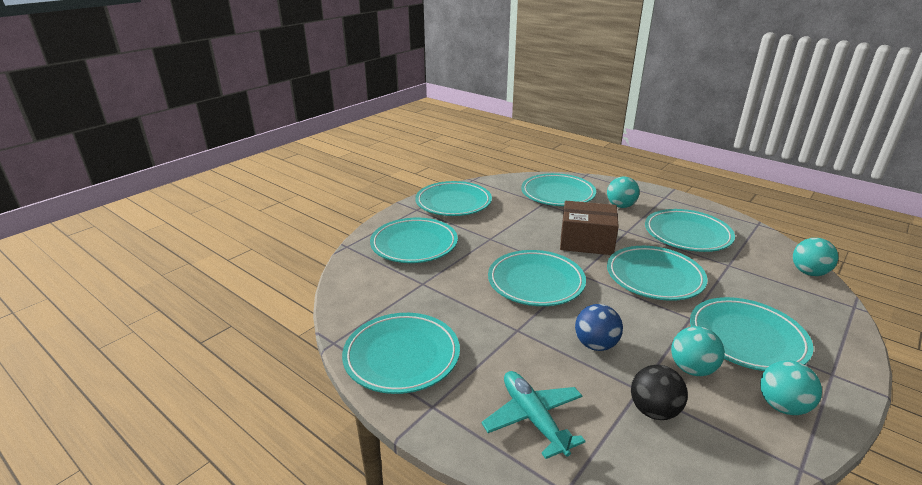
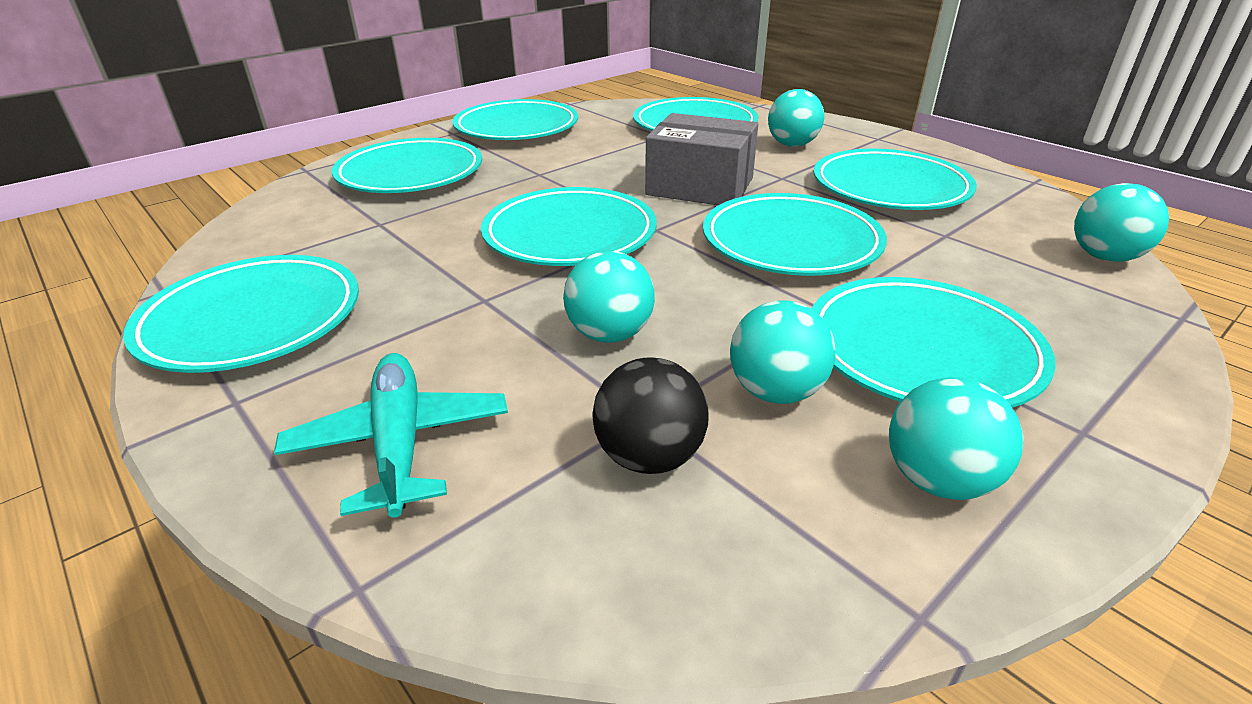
camera: 10 degrees right, 5 degrees up
brown box [560,201,619,255] -> grey box [645,113,758,205]
blue ball [575,304,623,351] -> turquoise ball [563,251,655,343]

